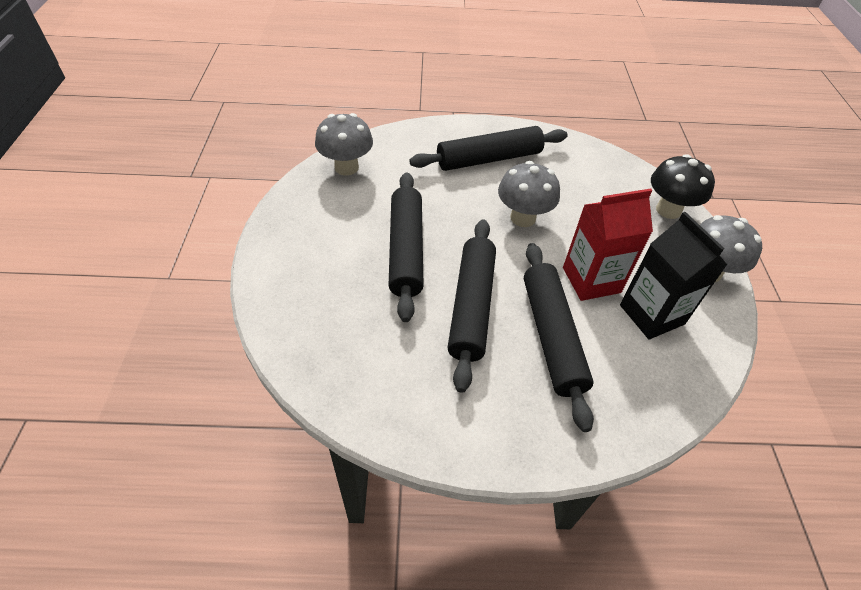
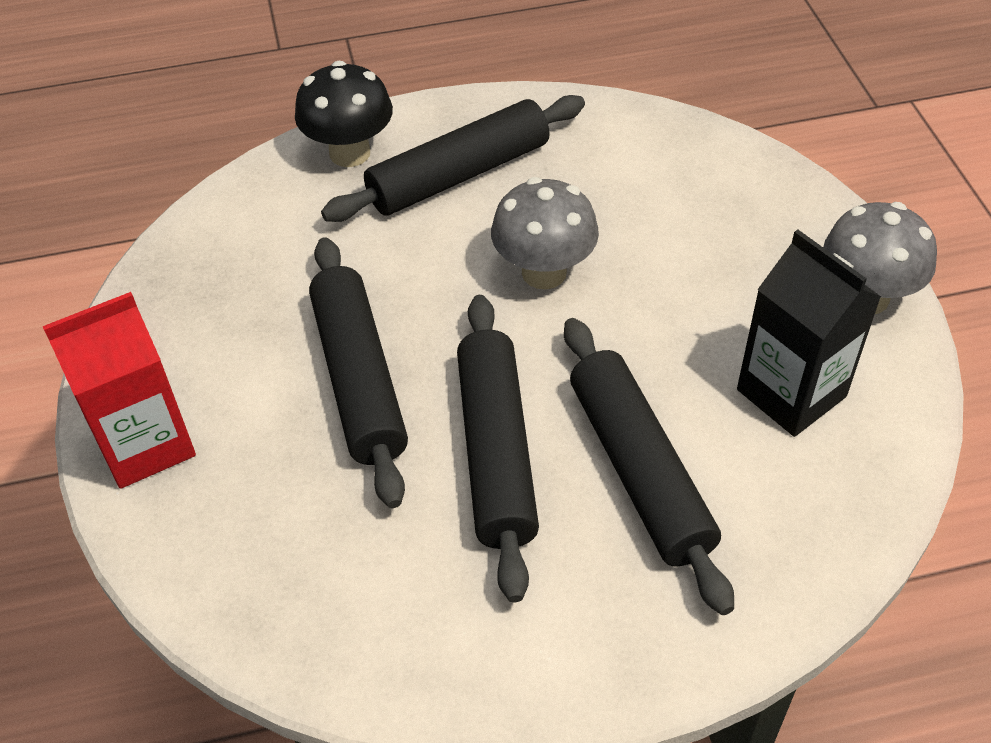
camera: 10 degrees left, 0 degrees up
grey mushroom [315,113,373,176] -> none
red carton [563,188,653,301] -> red carton moved to [43,292,196,489]
black mushroom [651,154,715,219] -> black mushroom moved to [295,61,393,167]

